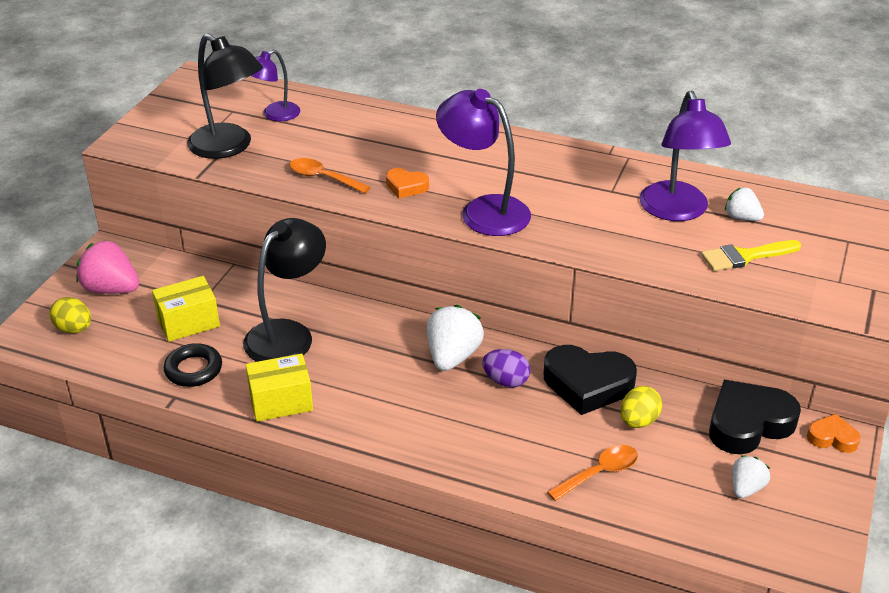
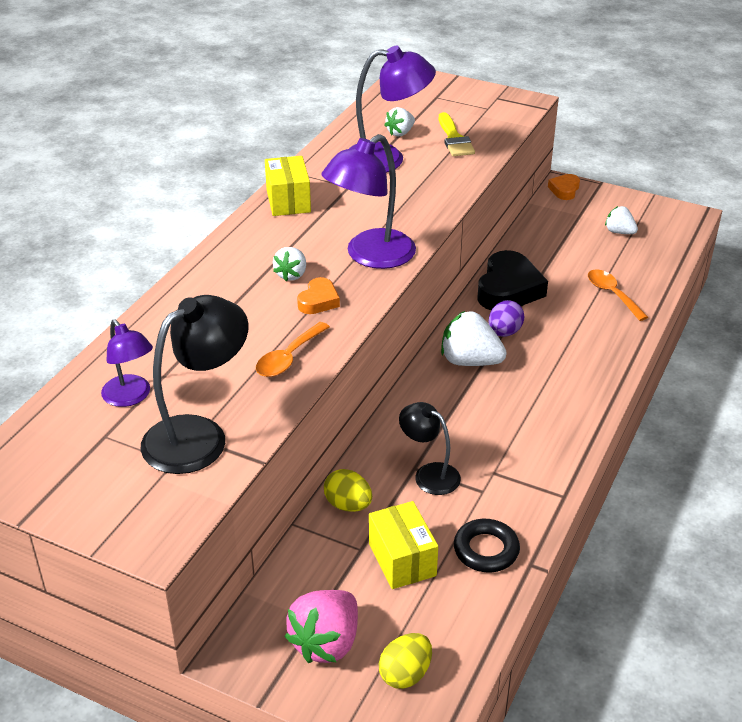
camera: 85 degrees left, 0 degrees up
black lamp [243,218,326,362] -> black lamp [399,402,461,495], size x0.60
yellow box [246,354,313,422] -> yellow box moved to [265,156,311,216]
yellow egg [620,386,662,428] -> yellow egg moved to [324,469,372,512]
black heart [709,380,801,455] -> none
none -> white strawberry [273,247,306,281]

